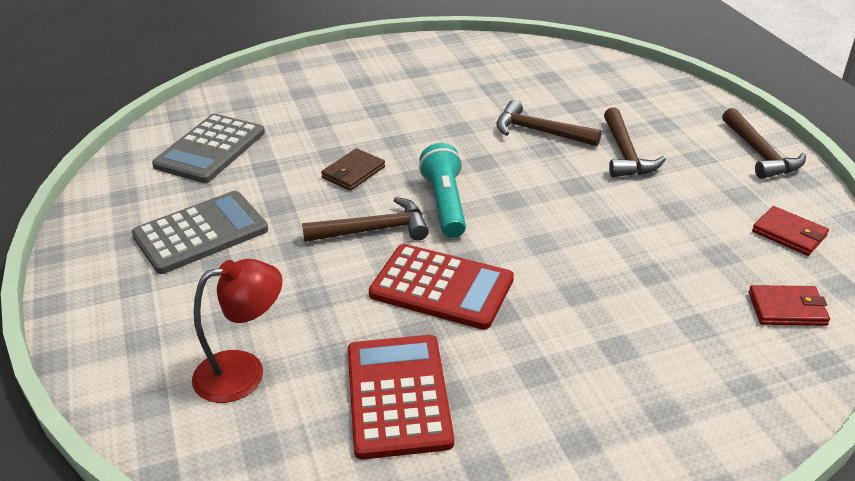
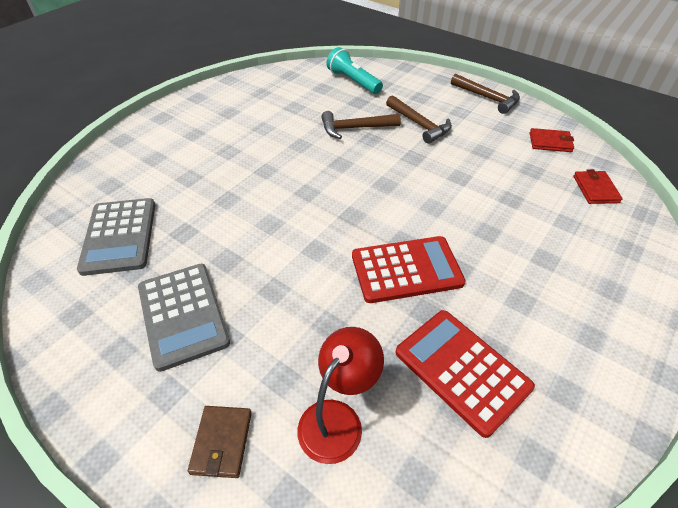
camera: 35 degrees left, 10 degrees up
grey calculator [131,191,268,274] -> grey calculator turned 135 degrees clockwise [138,264,230,372]
brown hammer [302,197,429,242] -> none
brown wallet [321,148,385,191] -> brown wallet moved to [188,406,252,478]
turquoise flashlight [419,143,466,238] -> turquoise flashlight moved to [326,47,383,94]
red wallet [749,285,830,326] -> red wallet turned 60 degrees counterclockwise [573,169,623,204]

